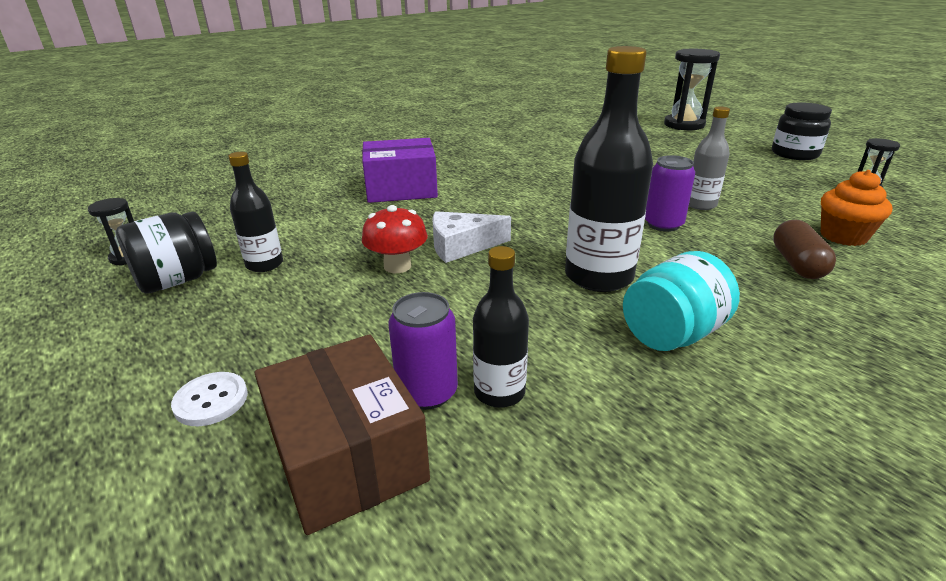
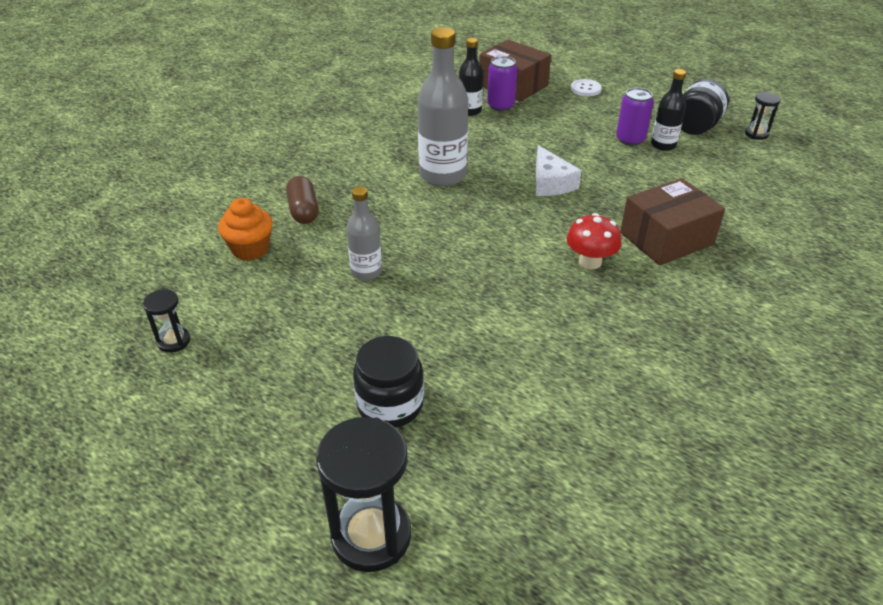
camera: 160 degrees right, 10 degrees up
purple box [362,138,438,203] -> brown box [620,178,725,266]
red mushroom [362,205,428,273] -> red mushroom moved to [567,213,621,269]
white cheese [433,211,511,263] -> white cheese turned 105 degrees clockwise [536,145,582,196]
black bottle [565,46,653,292] -> grey bottle [418,27,468,186]
turquoise jar [623,251,740,351] -> none
purple can [645,155,695,232] -> purple can moved to [616,88,654,146]
black jar [772,102,832,160] -> black jar moved to [353,336,424,428]

